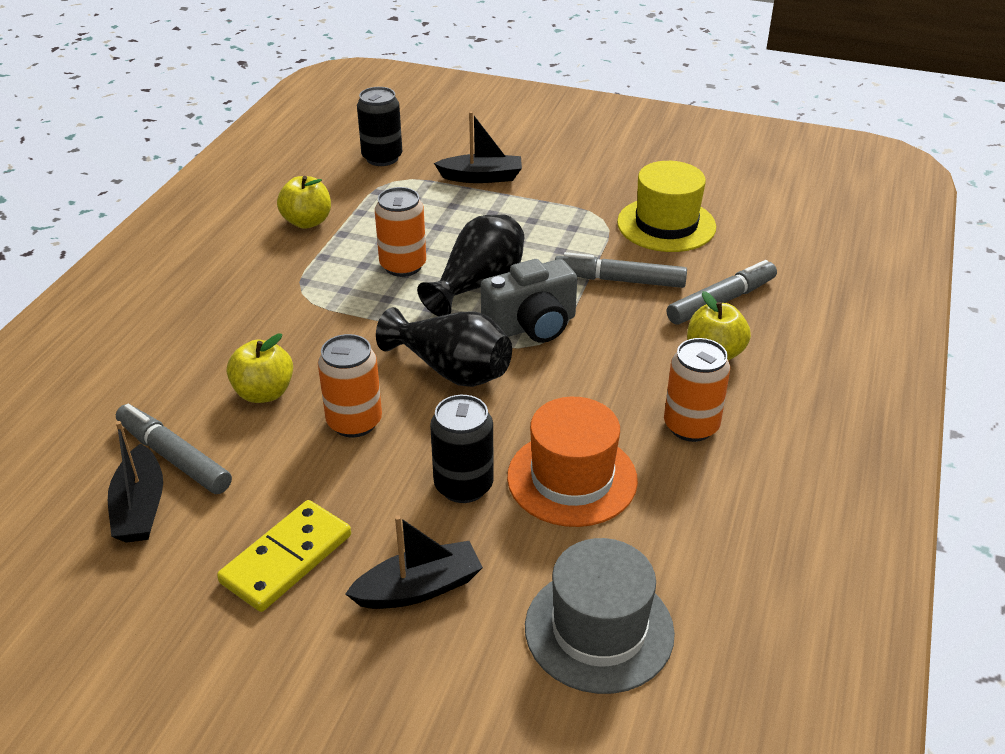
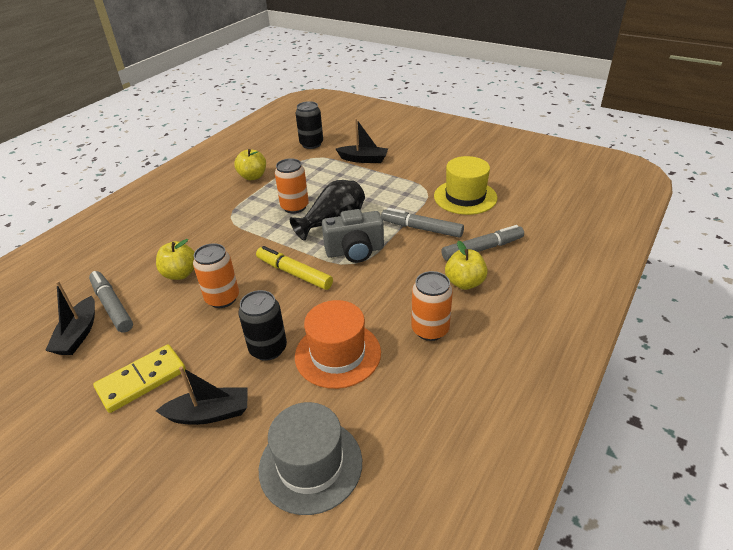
camera: 15 degrees right, 0 degrees up
black vase [376,307,512,387] -> yellow marker [256,246,333,290]

